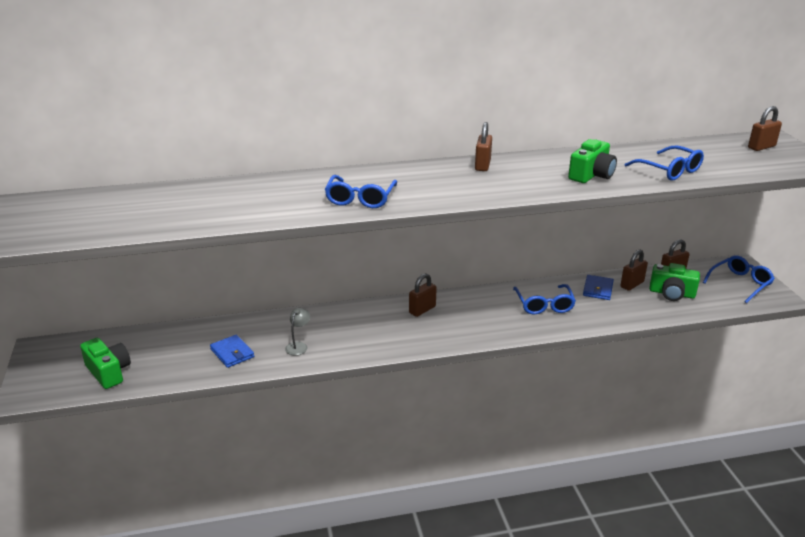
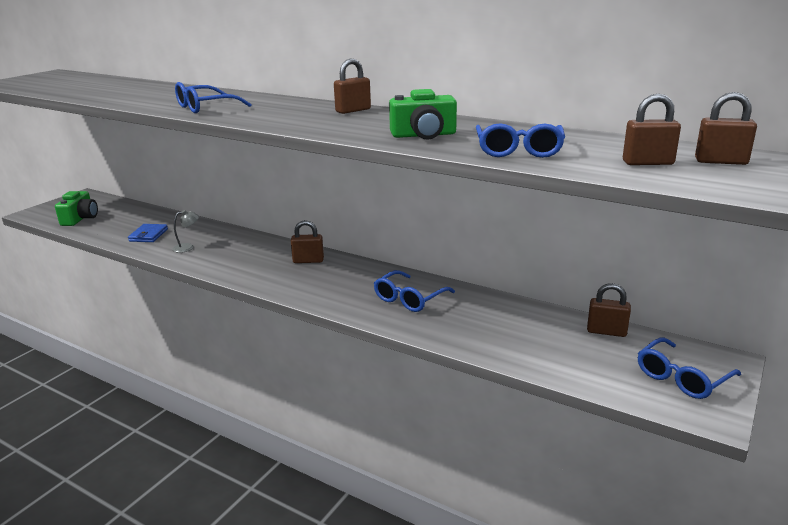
camera: 45 degrees right, 5 degrees down
blue wallet [583,275,614,300] -> none
brown padlock [621,250,648,290] -> brown padlock moved to [623,94,681,165]
green camera [649,263,700,301] -> none
blue glasses [703,256,775,303] -> blue glasses turned 135 degrees clockwise [638,337,741,399]

